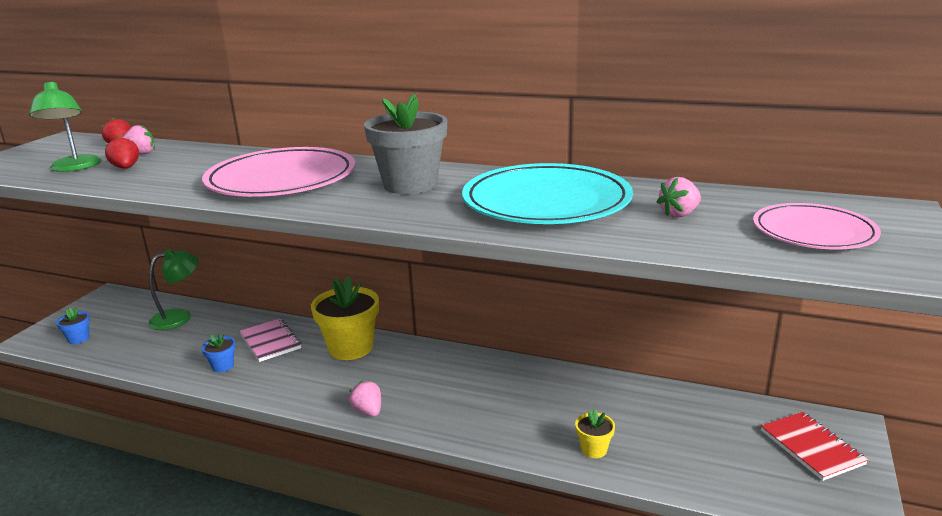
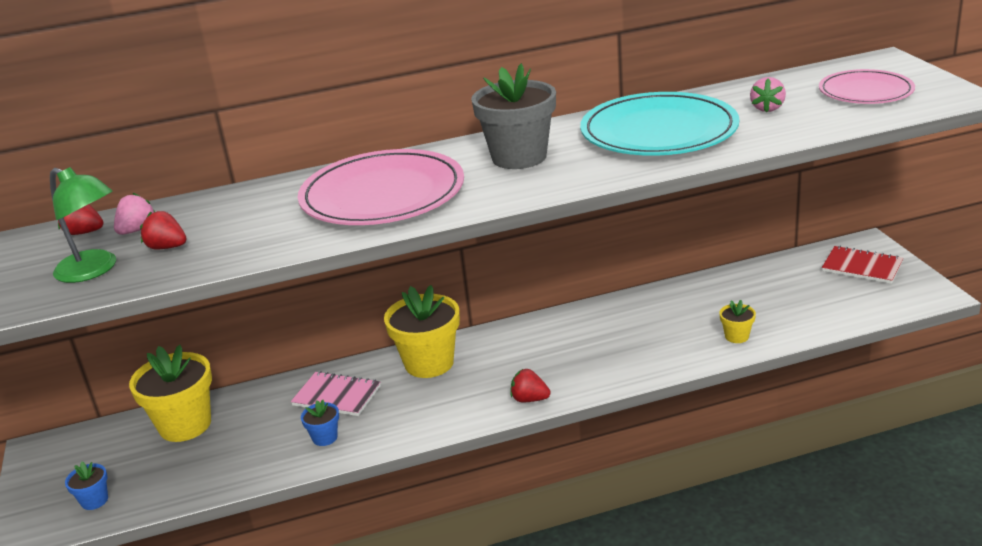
camera: 35 degrees left, 5 degrees up
green lamp [148,249,199,330] -> yellow flower pot [129,345,212,442]
pink strawberry [349,381,381,416] -> red strawberry [511,368,550,402]

